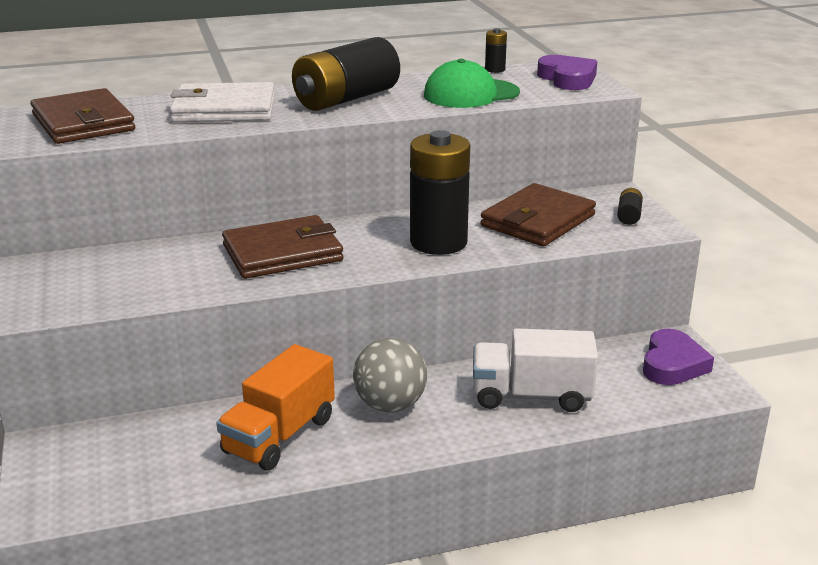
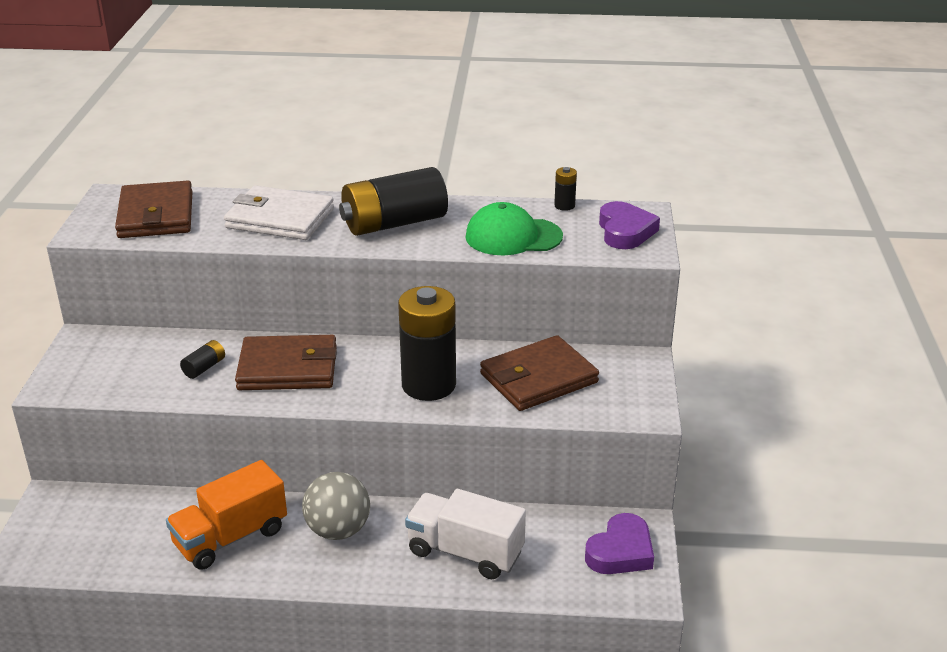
camera: 20 degrees right, 5 degrees up
black battery [617,188,643,225] -> black battery moved to [180,340,225,379]

